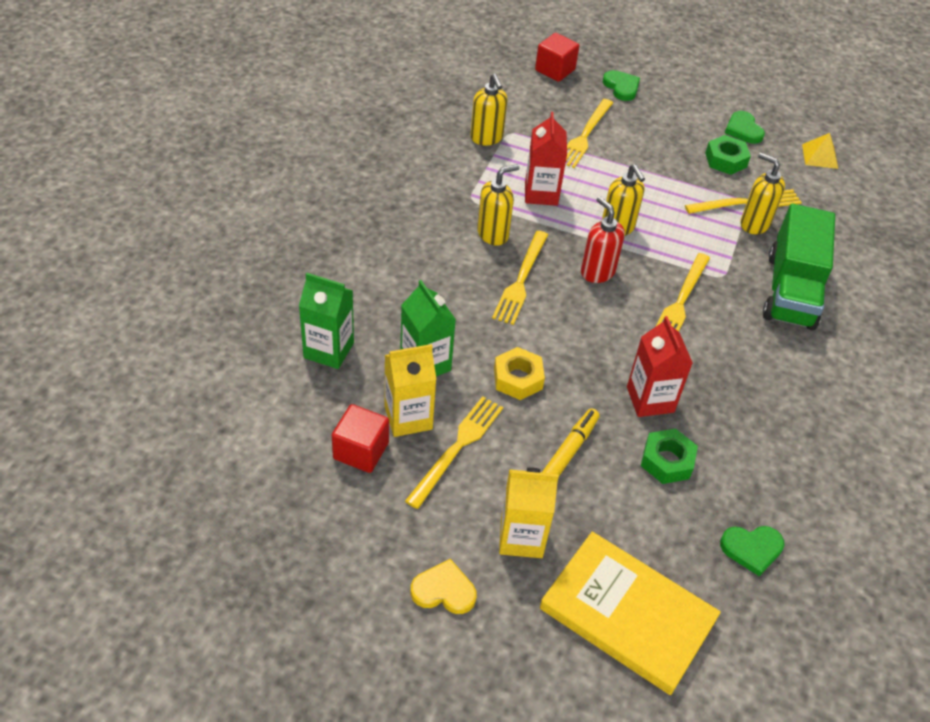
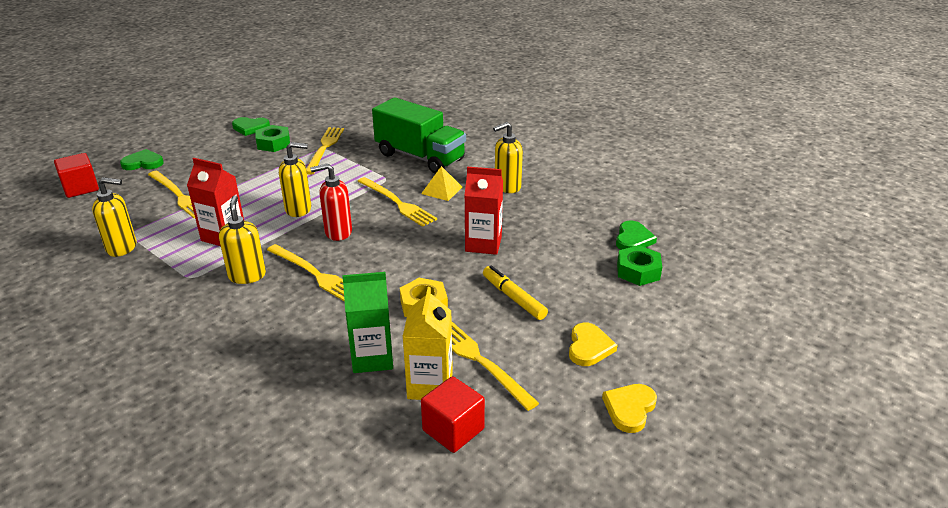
camera: 65 degrees left, 15 degrees down
green carton [299,273,354,369] -> none
yellow carton [499,467,559,558] -> yellow heart [569,323,617,366]
yellow book [540,532,721,695] -> none
green nut [641,428,698,484] -> green nut moved to [617,245,662,286]
yellow soap dispenser [740,153,785,234] -> yellow soap dispenser moved to [493,122,523,193]
yellow pyramid [802,133,838,169] -> yellow pyramid moved to [421,166,462,201]

